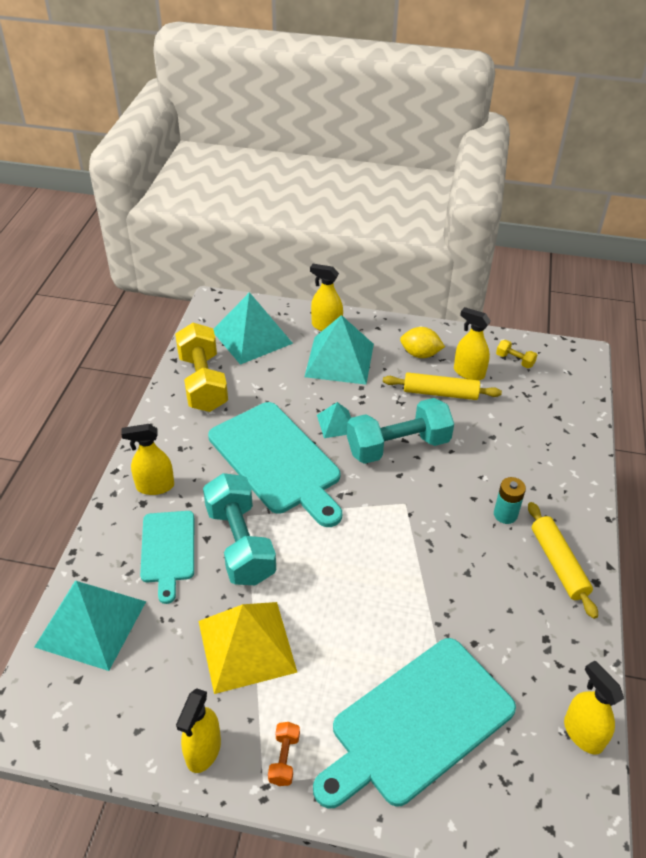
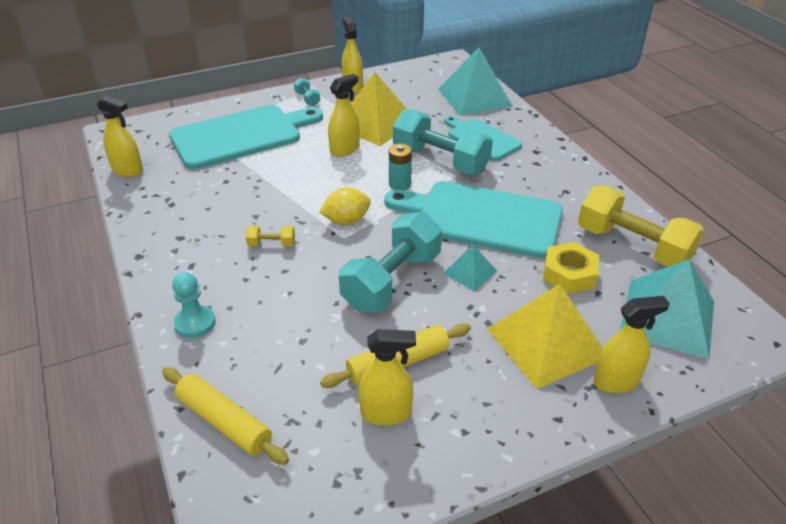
camera: 145 degrees right, 5 degrees down
yellow spray bottle [121,424,174,495] -> yellow spray bottle moved to [328,74,360,157]
orange dumbbell [268,722,300,786] -> turquoise dumbbell [294,78,320,106]
turquoise pyramid [304,315,374,385] -> yellow pyramid [488,284,603,389]
turquoise cutting board [313,638,516,809] -> turquoise cutting board turned 45 degrees clockwise [169,105,323,169]
yellow lemon [400,327,445,358] -> yellow lemon moved to [319,187,371,225]
turquoise battery [494,477,526,524] -> turquoise battery moved to [389,143,412,190]
yellow dumbbell [496,340,537,368] -> yellow dumbbell moved to [246,225,295,246]
yellow rolling pin [528,502,598,619] -> yellow rolling pin moved to [162,367,289,465]
none -> turquoise pawn [172,272,215,338]
none -> yellow nut [543,242,599,294]

